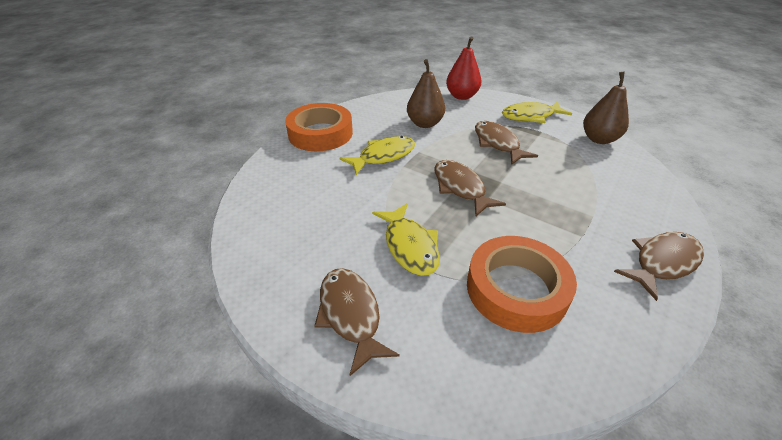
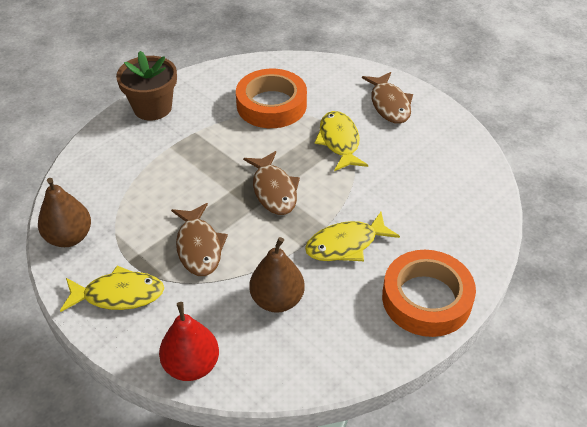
camera: 170 degrees left, 5 degrees up
brown fish [614,232,704,301] -> brown flower pot [116,51,177,120]

